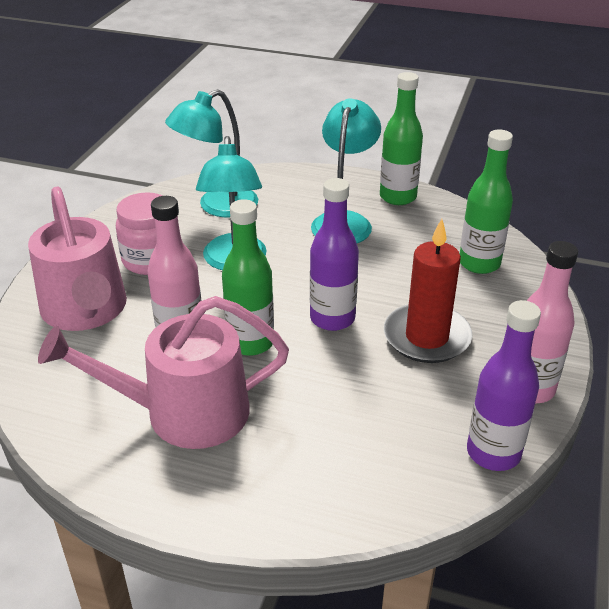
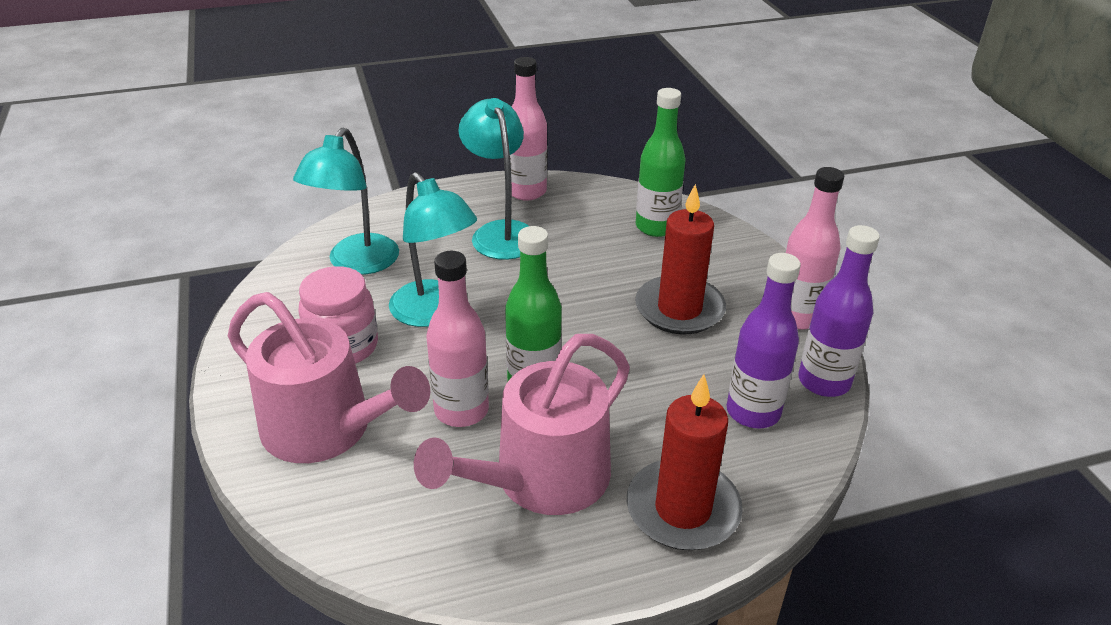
camera: 35 degrees left, 0 degrees up
purple bottle [310,178,359,331] -> purple bottle moved to [726,253,801,428]
green bottle [380,72,423,205] -> pink bottle [510,57,547,201]
none -> red candle [627,374,743,550]

